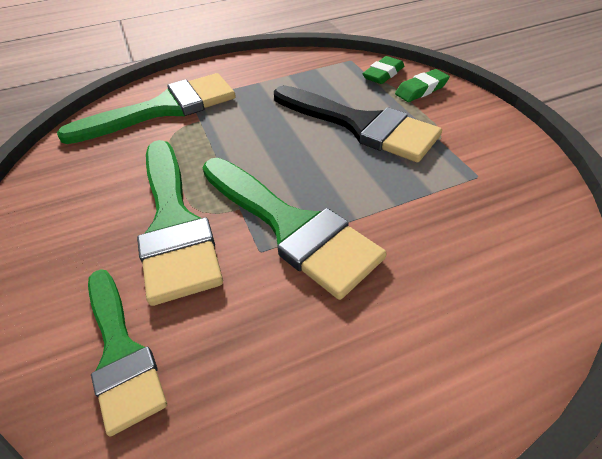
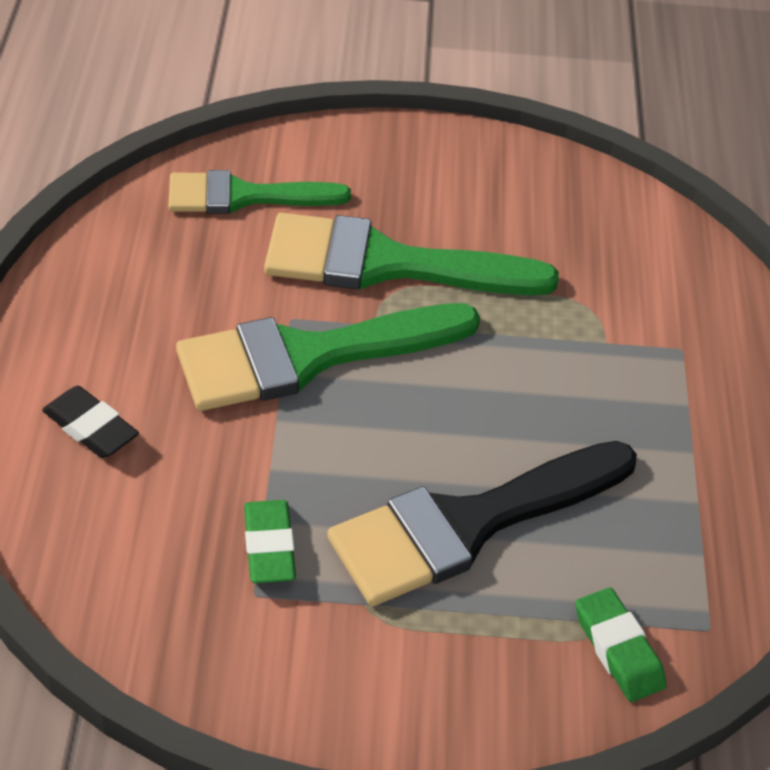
camera: 110 degrees right, 0 degrees up
green brush [57,73,236,144] -> none
green eraser [395,69,450,102] -> green eraser moved to [244,500,296,583]
none -> black eraser [42,386,139,458]

